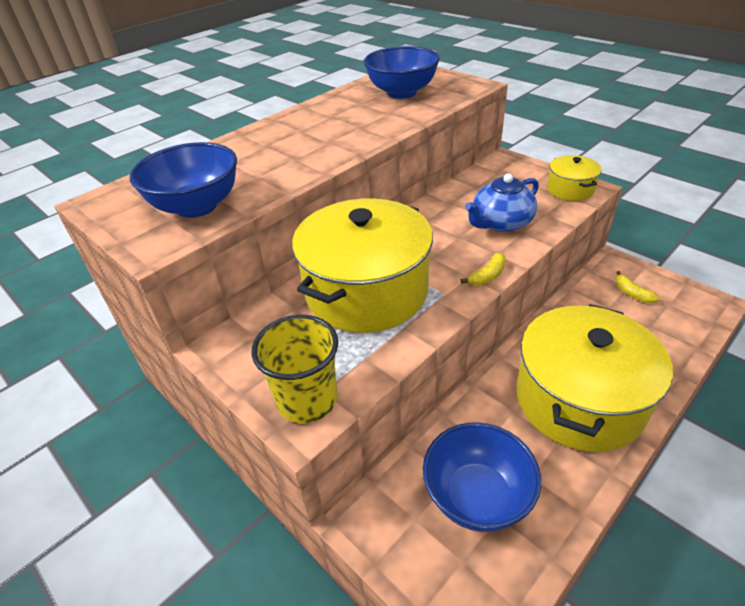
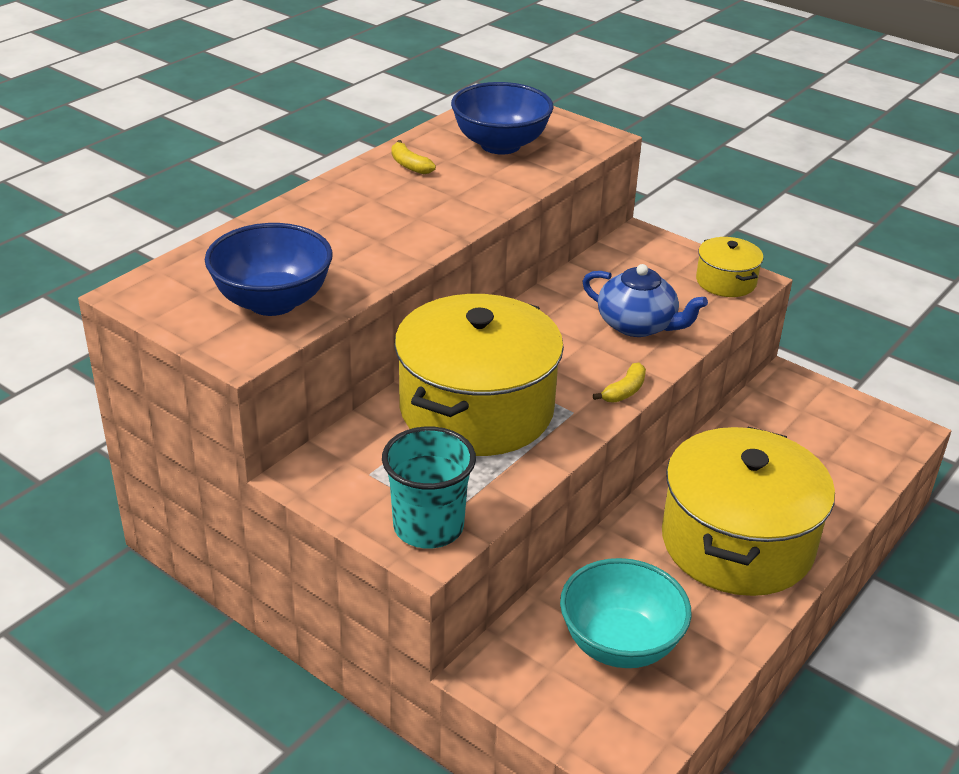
camera: 10 degrees left, 5 degrees down
yellow cup [251,315,339,423] -> turquoise cup [382,426,476,548]
blue bowl [423,422,541,532] -> turquoise bowl [560,558,692,668]
blue teapot [465,174,539,232] -> blue teapot turned 105 degrees counterclockwise [582,264,708,337]
yellow banana [615,271,660,304] -> yellow banana moved to [392,140,436,174]

